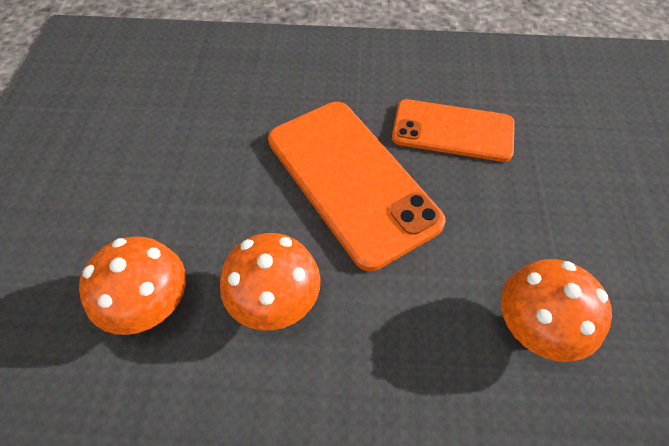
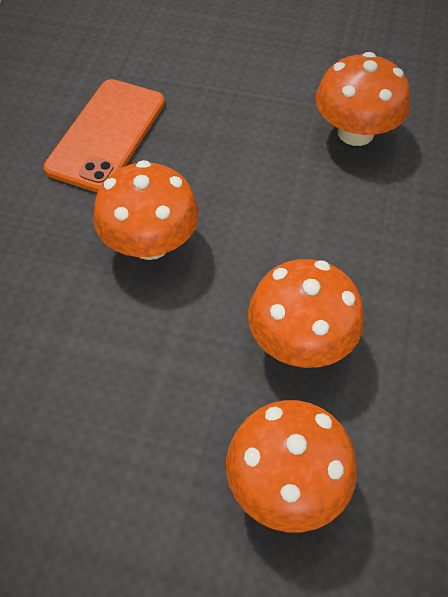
camera: 80 degrees left, 0 degrees up
orange phone [268,102,446,271] -> orange mushroom [93,160,199,260]

